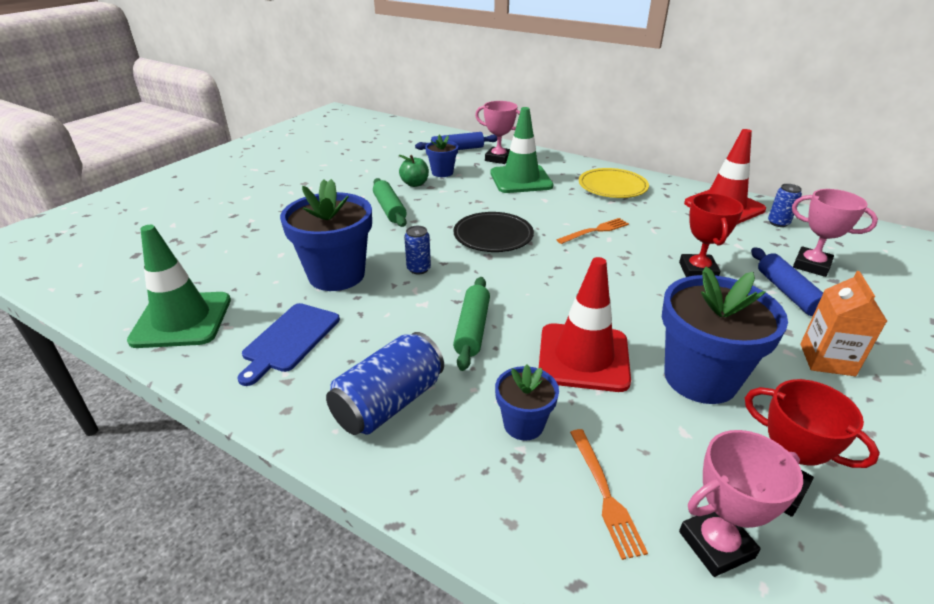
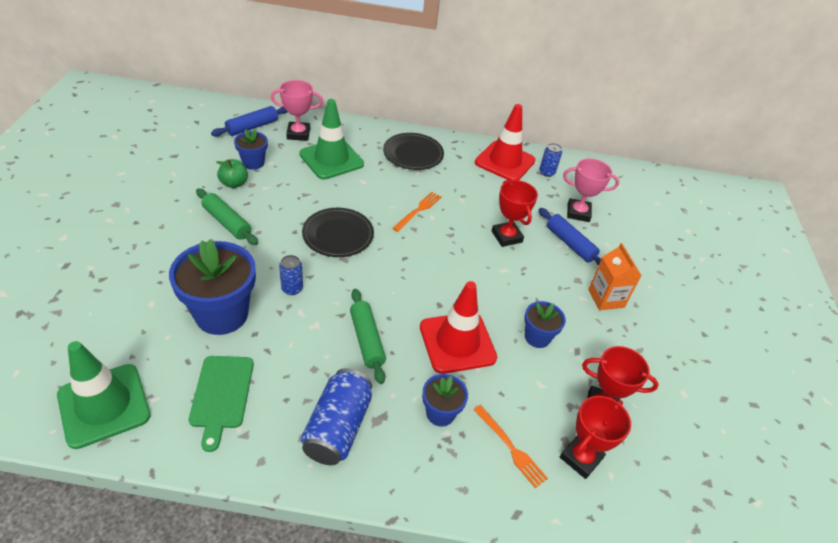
camera: 30 degrees left, 10 degrees up
blue cutting board [237,303,340,386] -> green cutting board [189,356,254,452]
yellow plate [579,168,649,198] -> black plate [383,133,444,170]
blue flower pot [662,267,788,404] -> blue flower pot [524,301,566,348], size x0.52
pink trophy [679,430,803,577] -> red trophy [560,396,631,479]

